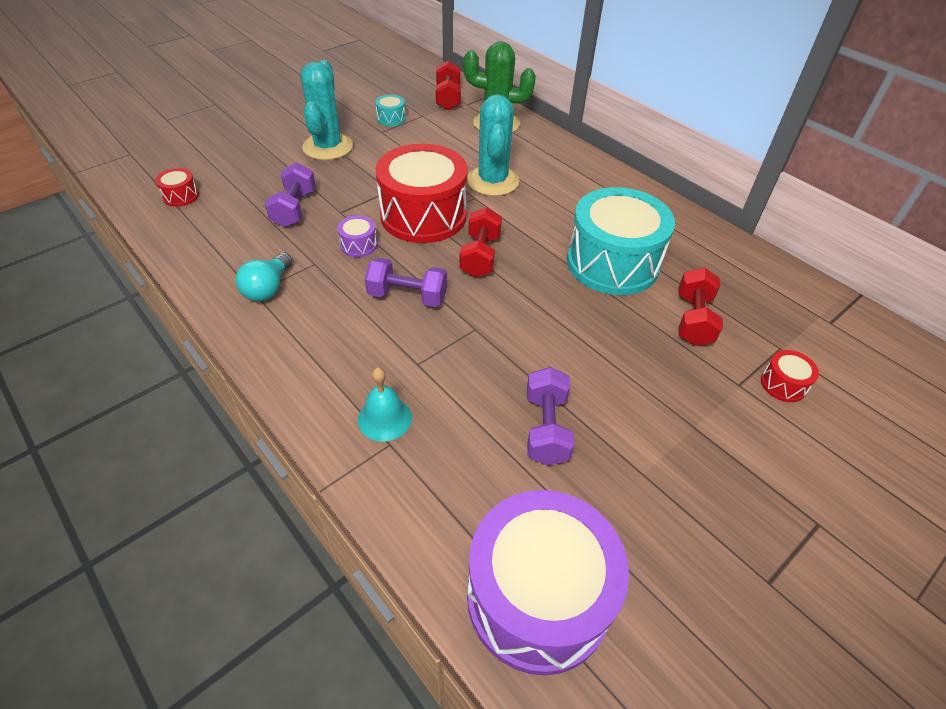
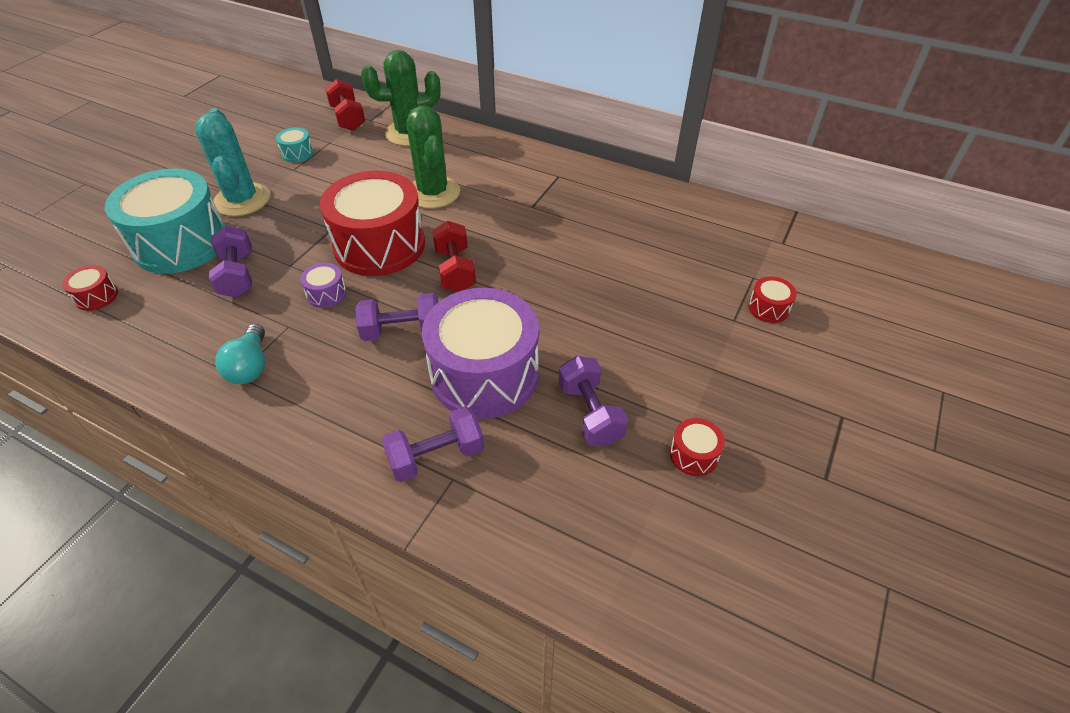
camera: 20 degrees left, 0 degrees up
turquoise bell [358,367,412,442] -> purple dumbbell [382,406,484,482]
turquoise cactus [467,94,519,196] -> green cactus [406,106,460,209]
purple drum [467,490,629,675] -> purple drum moved to [422,288,539,419]
turquoise drum [567,187,675,295] -> turquoise drum moved to [105,169,225,274]
red dumbbell [679,268,723,346] -> none
none -> red drum [670,418,725,476]

